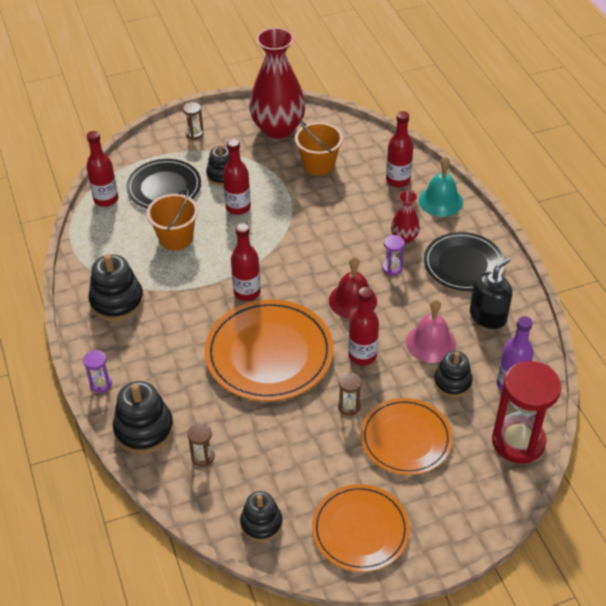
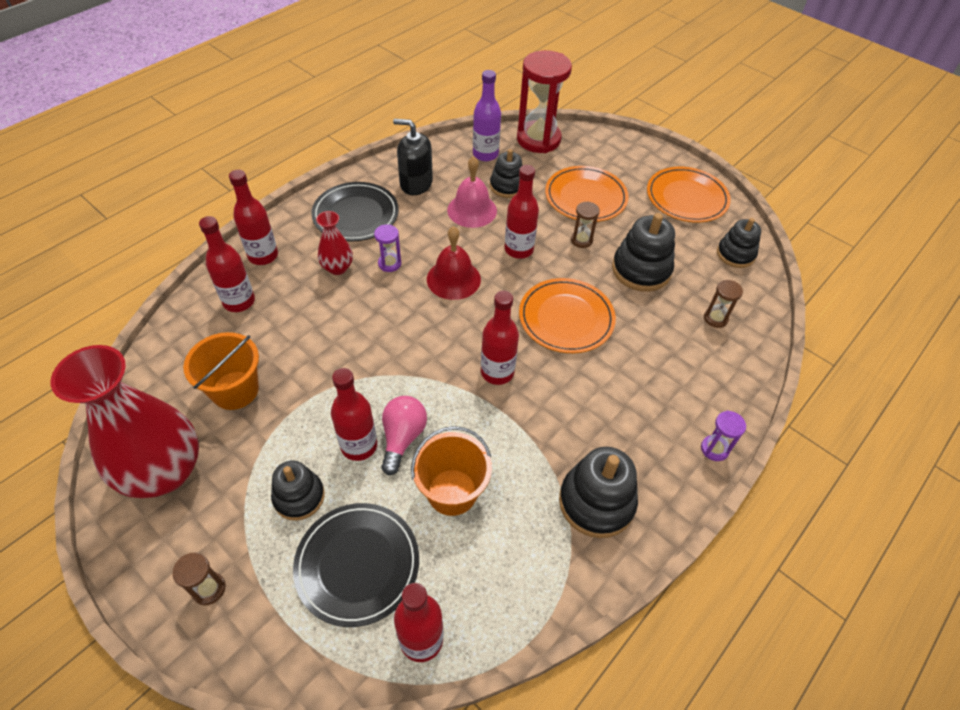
camera: 120 degrees left, 5 degrees up
black stacking toy [113,381,174,454] -> black stacking toy moved to [612,213,675,292]
orange plate [204,299,334,401] -> orange plate [519,278,616,353], size x0.67
turquoise bell [419,157,463,217] -> red bottle [229,170,278,265]
none -> pink light bulb [381,396,427,475]

